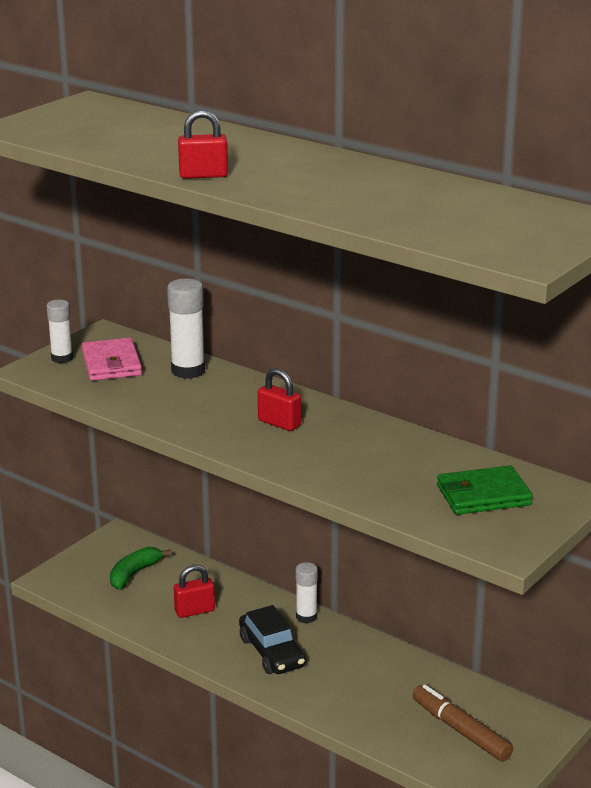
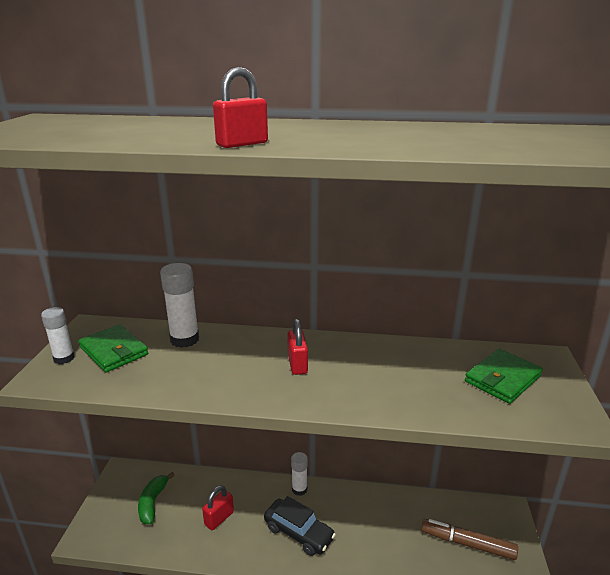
camera: 30 degrees left, 0 degrees up
pink wallet [82,338,142,381] -> green wallet [79,324,148,372]
red padlock [258,368,301,431] -> red padlock turned 75 degrees clockwise [287,318,308,375]

